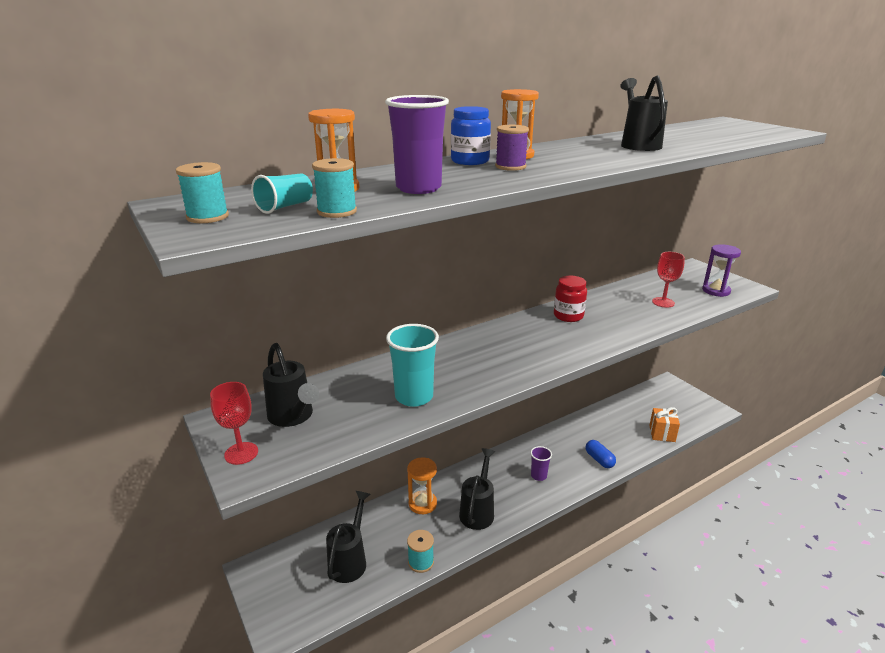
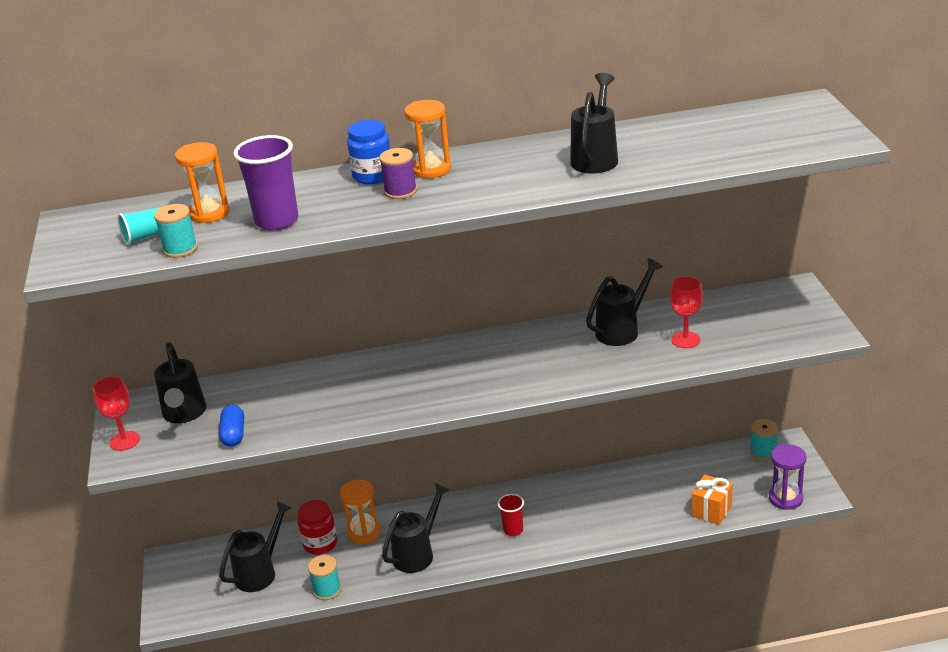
camera: 25 degrees right, 5 degrees up
turquoise spool [176,162,229,223] -> turquoise spool moved to [750,419,778,460]
turquoise cup [386,324,439,407] -> none
purple cup [530,446,552,481] -> red cup [498,494,524,536]
red jar [554,276,587,322] -> red jar moved to [298,500,337,555]
blue capsule [586,440,616,468] -> blue capsule moved to [219,405,244,447]
purple hourglass [702,244,741,297] -> purple hourglass moved to [769,444,806,510]
none -> black watering can [586,258,663,346]

